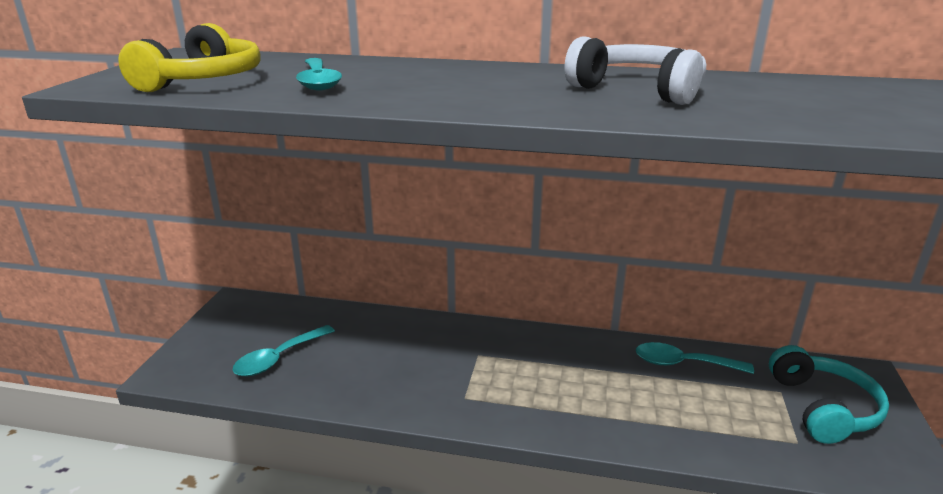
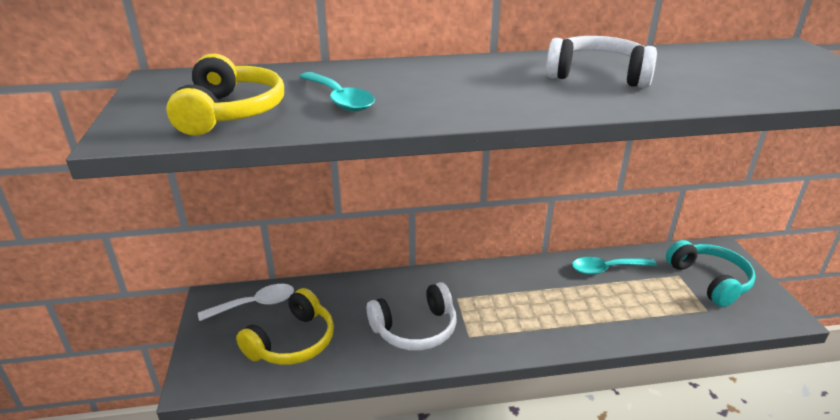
camera: 20 degrees left, 5 degrees up
turquoise spoon [232,325,335,376] -> yellow headphones [236,288,334,365]
none -> white spoon [198,284,294,321]
none -> white headphones [367,282,457,351]

